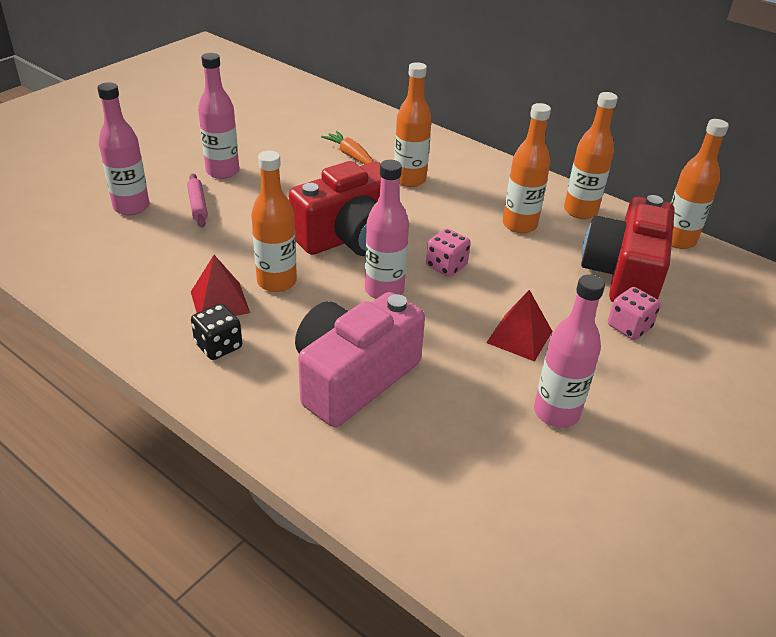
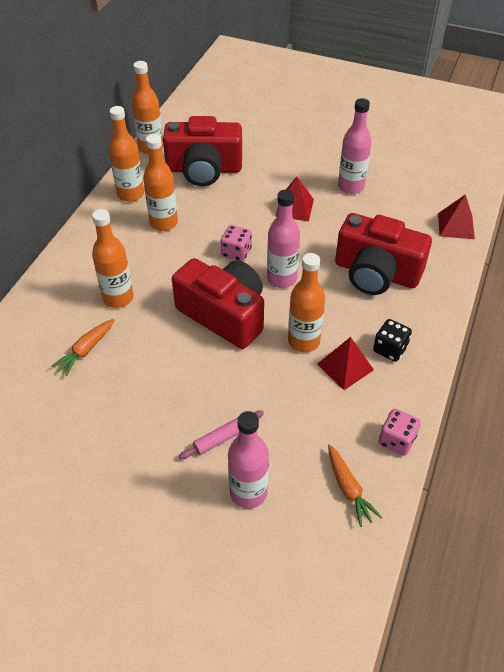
camera: 105 degrees left, 10 degrees up
pink bottle [198,53,239,179] -> none
pink camera [295,292,425,427] -> red camera [335,213,432,295]
pink dice [608,287,661,340] -> pink dice moved to [379,409,421,456]
none -> orange carrot [328,444,382,527]
none -> red pyramid [438,194,475,239]

